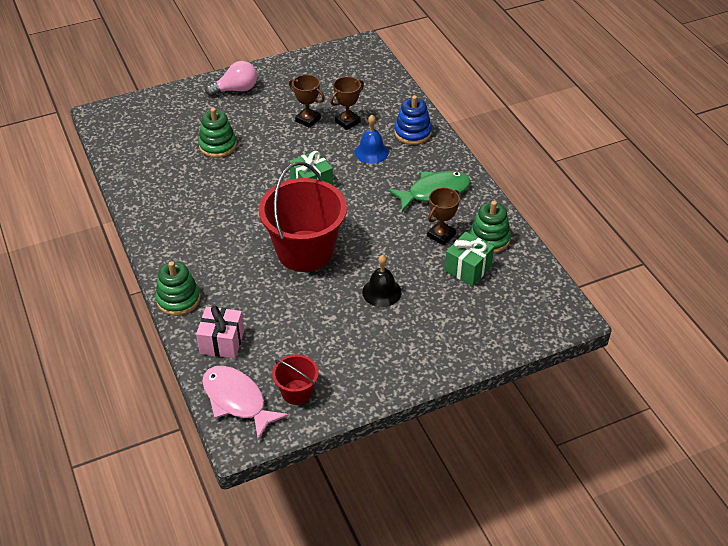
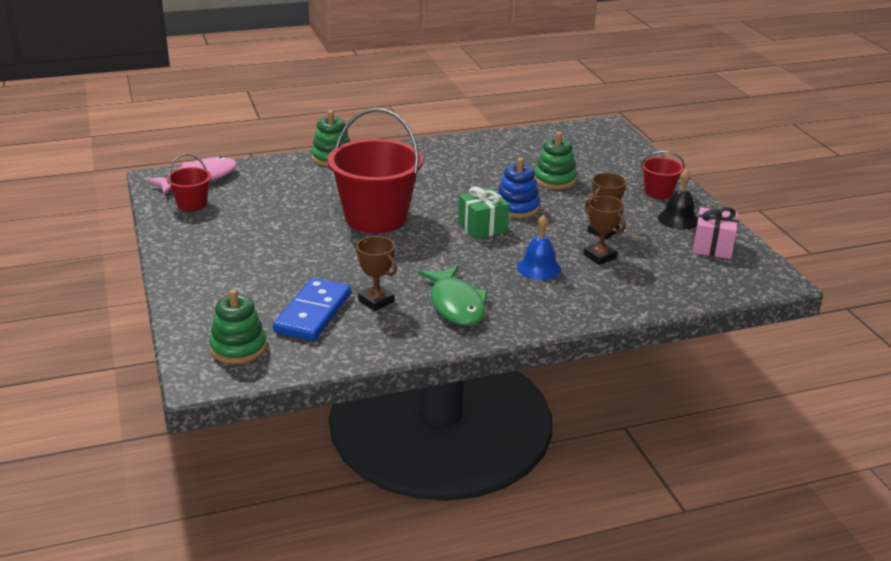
camera: 95 degrees right, 15 degrees down
pink gift [196,306,244,358] -> pink gift moved to [692,207,738,259]
pink light bulb [205,61,257,96] -> red bucket [641,151,685,199]
black bell [362,255,402,307] -> black bell moved to [658,169,698,230]
blue stacking toy [394,95,432,145] -> blue stacking toy moved to [498,158,540,218]
green gift [445,232,494,286] -> blue domino [273,278,351,341]
green stacking toy [469,201,511,253] -> green stacking toy moved to [209,289,267,364]

